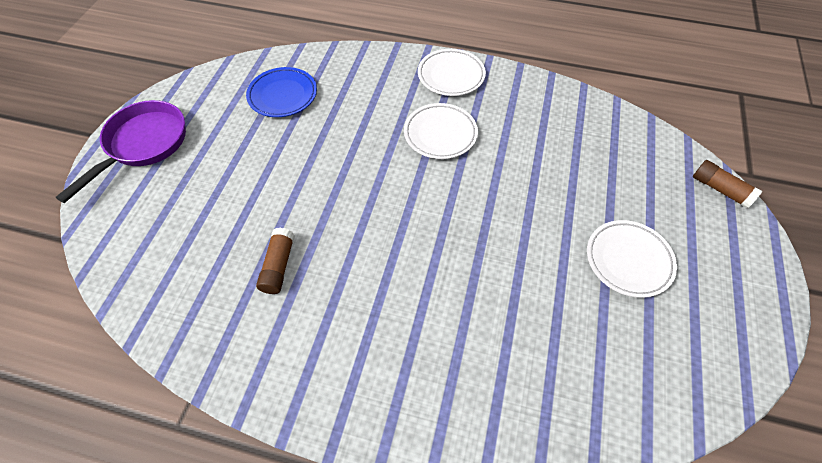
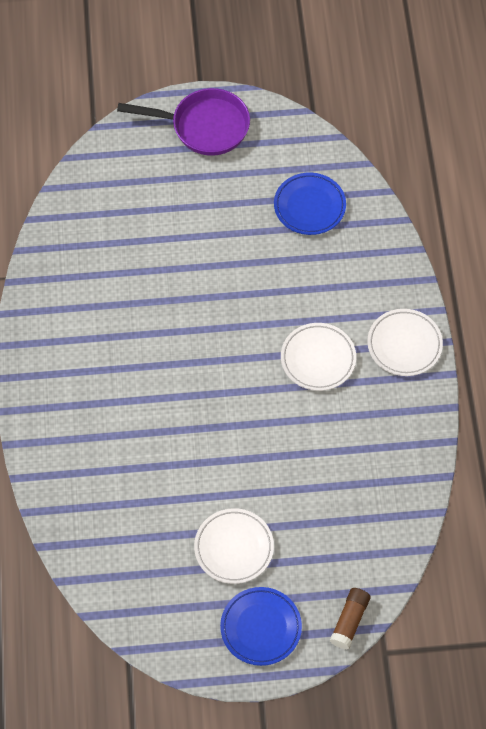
camera: 70 degrees right, 5 degrees up
brown glue stick [256,228,295,294] -> none
none -> blue plate [220,587,302,666]

